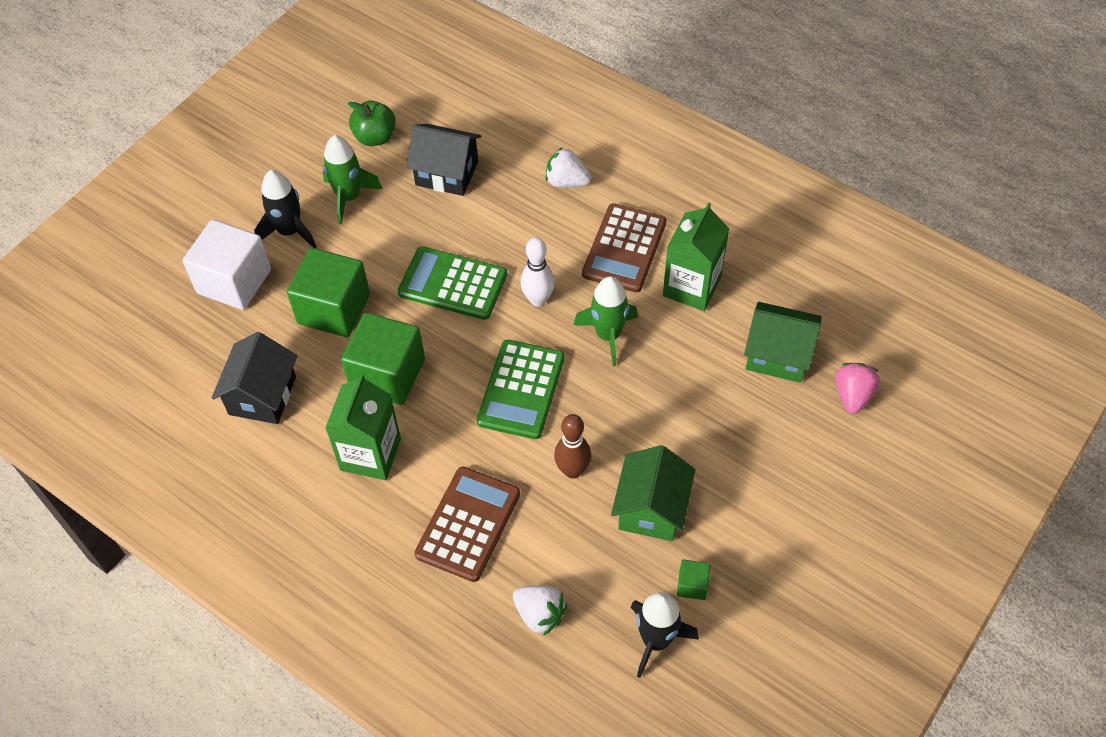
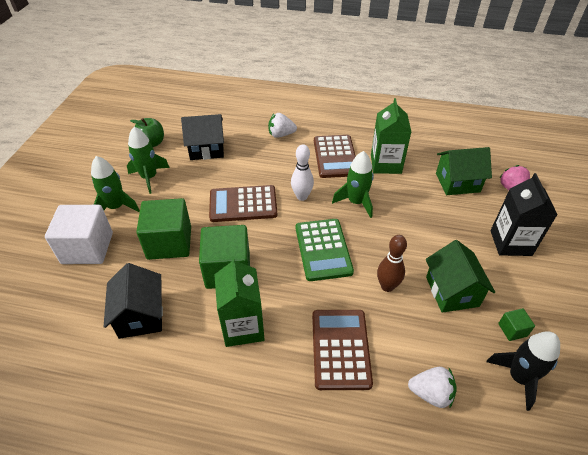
camera: 25 degrees left, 10 degrees down
black rocket [254,170,317,248] -> green rocket [91,156,140,212]
green calculator [398,246,507,320] -> brown calculator [209,185,277,222]
none -> black carton [491,173,557,256]

